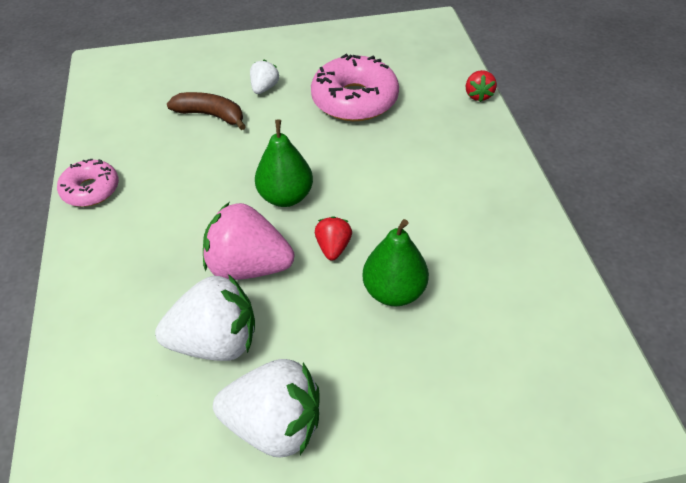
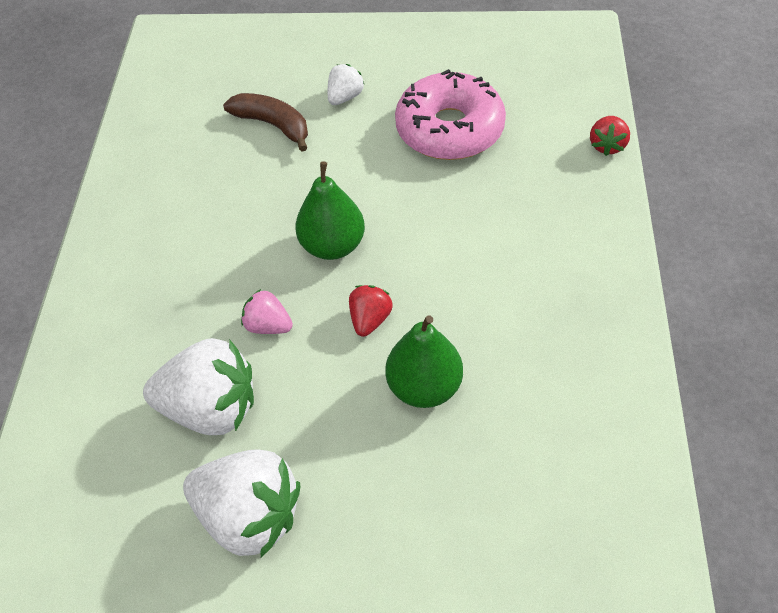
camera: 15 degrees right, 5 degrees up
pink donut [57,159,119,207] -> none
pink strawberry [203,202,294,280] -> pink strawberry [241,289,293,334], size x0.50

